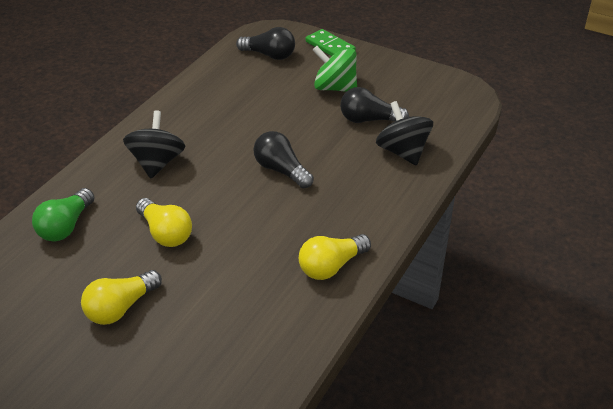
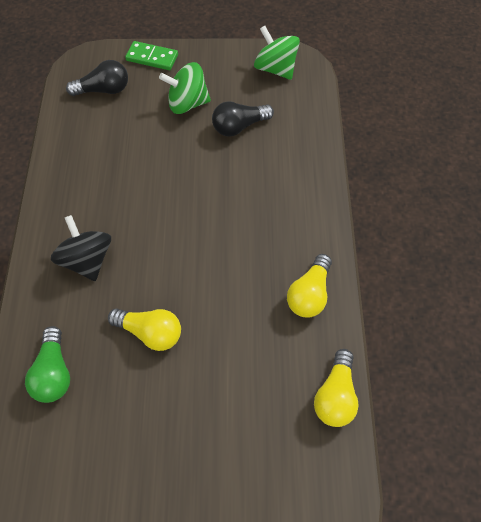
camera: 30 degrees left, 20 degrees up
yellow light bulb [81,270,162,325] -> yellow light bulb moved to [314,349,359,427]
black light bulb [253,131,314,189] -> none
black spinning top [376,101,433,166] -> none
none -> green spinning top [254,26,300,80]

